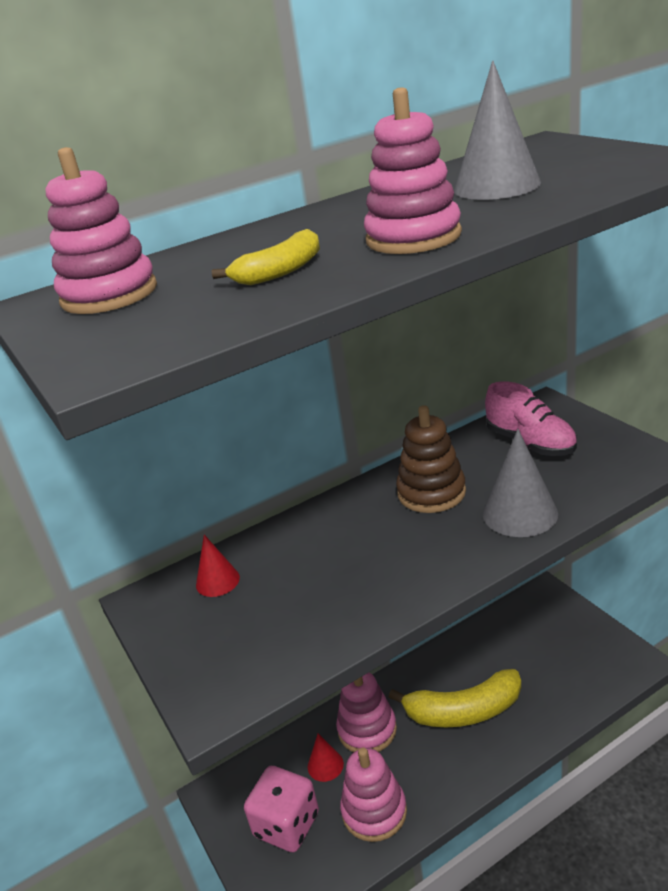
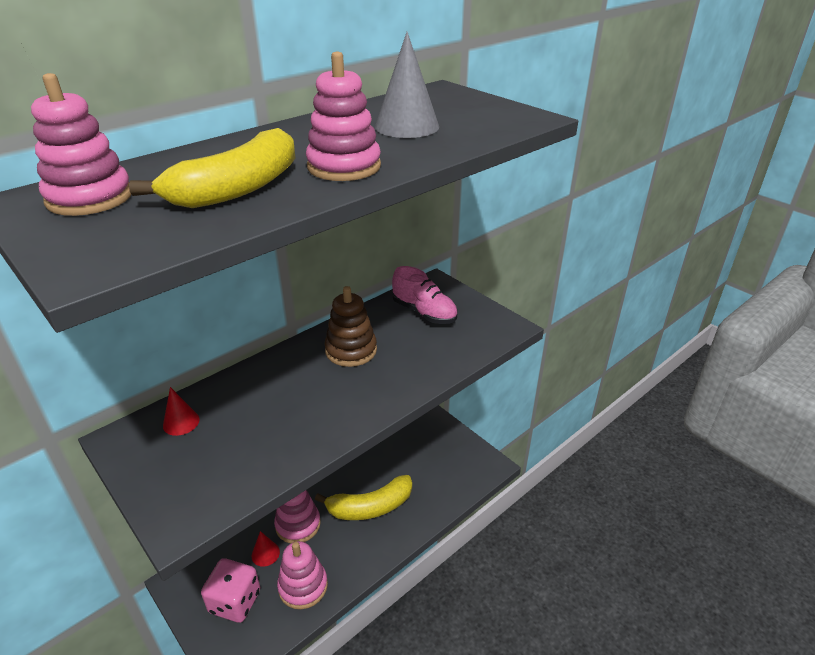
camera: 15 degrees left, 5 degrees up
yellow banana [212,229,320,285] -> yellow banana [129,128,295,208], size x1.82
grey cone [483,429,558,537] -> none

